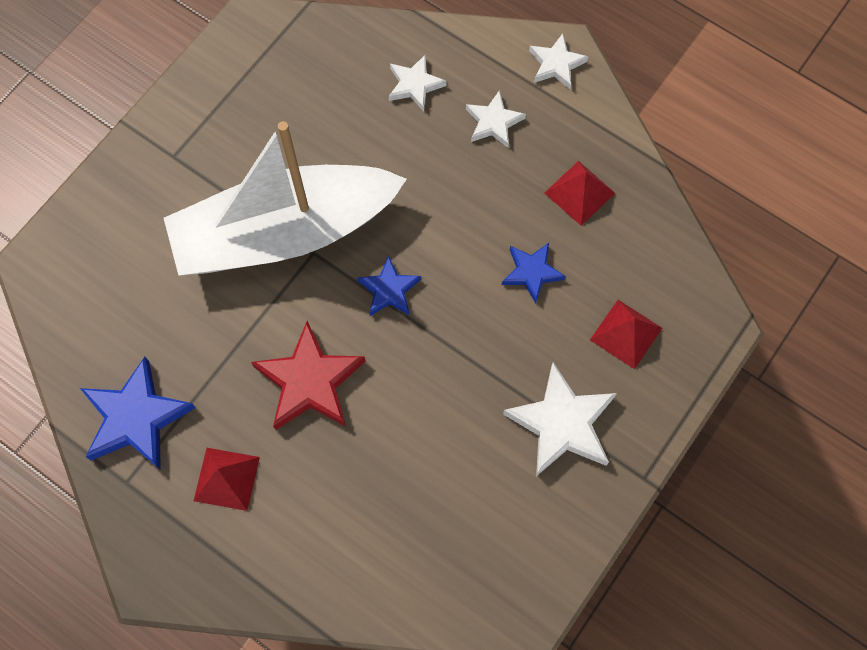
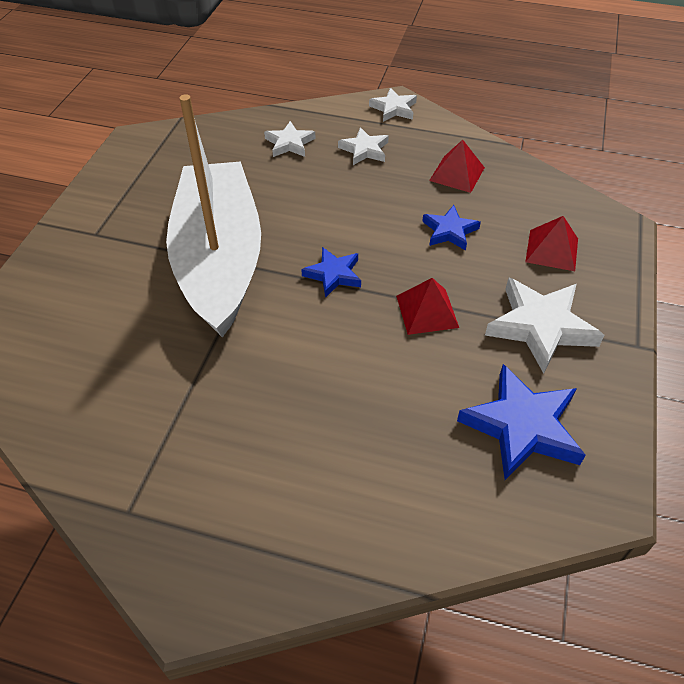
camera: 20 degrees left, 20 degrees down
blue star [80,357,196,470] -> blue star moved to [457,364,586,480]
white boat [164,121,407,276] -> white boat turned 120 degrees clockwise [166,94,261,338]
red pyramid [194,448,260,511] -> red pyramid moved to [396,278,459,335]
red star [251,321,366,430] -> none

